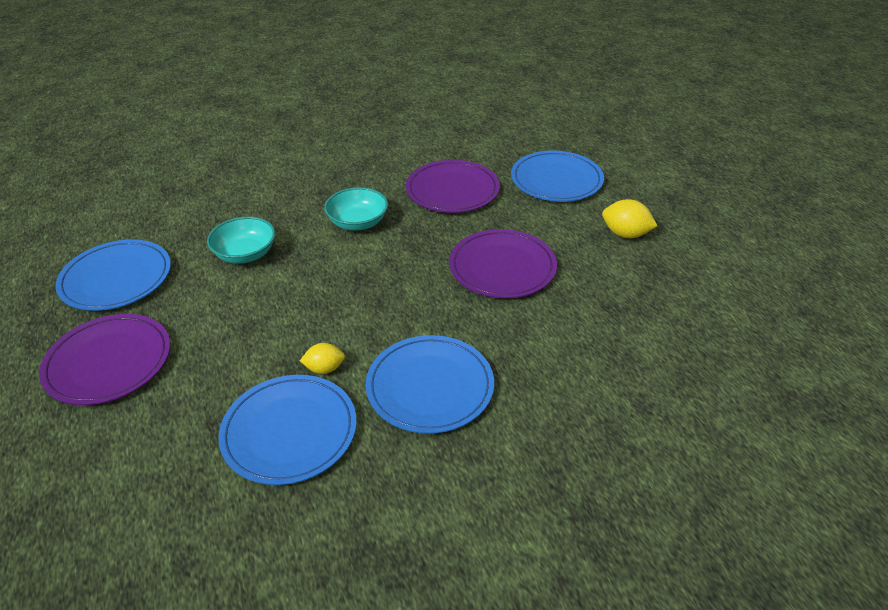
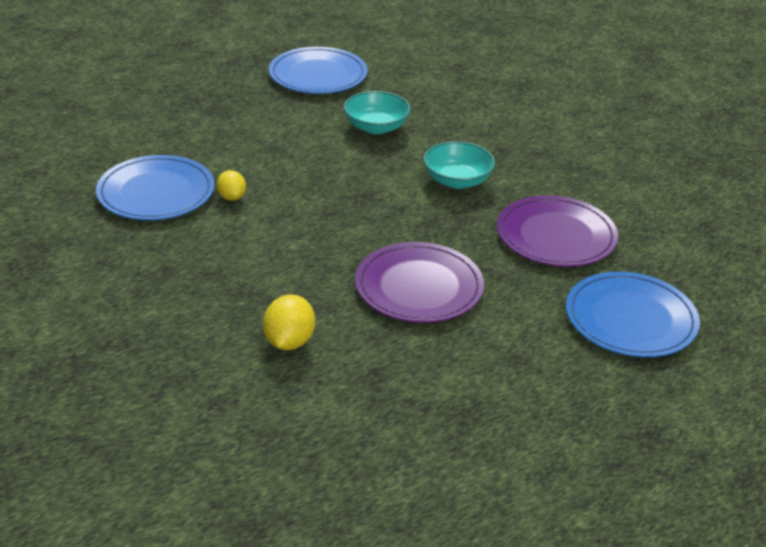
camera: 75 degrees right, 5 degrees down
purple plate [39,314,170,405] -> none
blue plate [366,335,494,434] -> none
yellow lemon [602,199,658,238] -> yellow lemon moved to [263,295,315,350]

